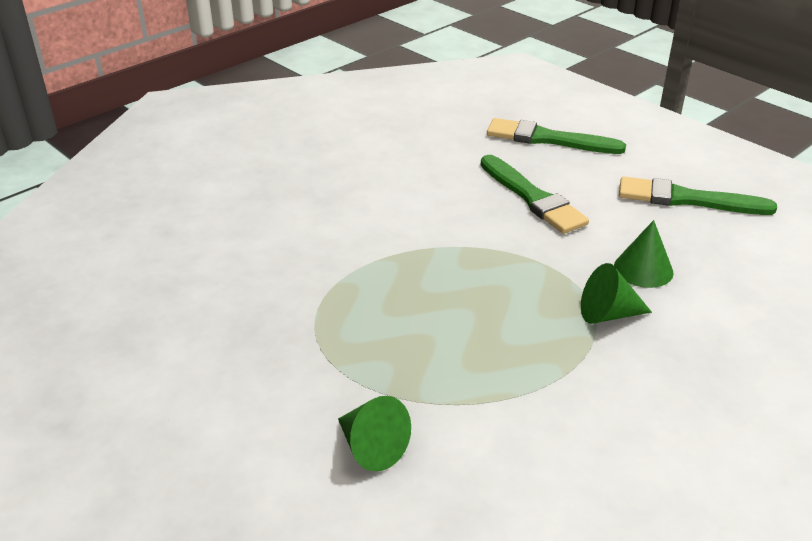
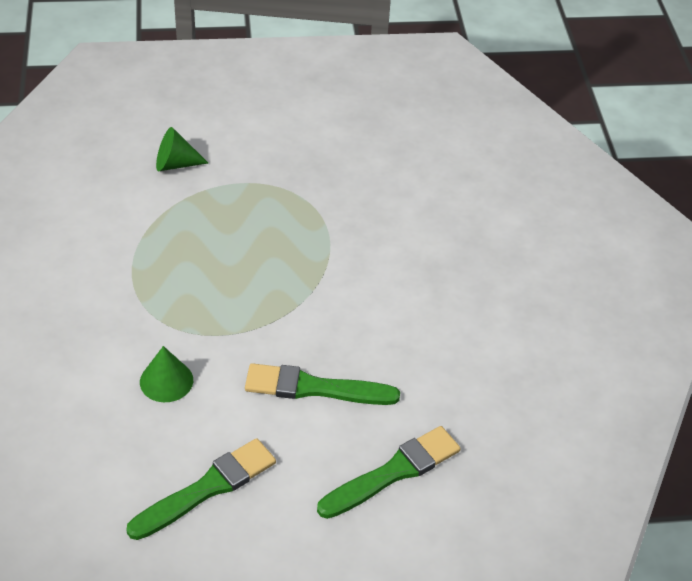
camera: 125 degrees right, 10 degrees up
green cone [581,263,652,324] -> none

